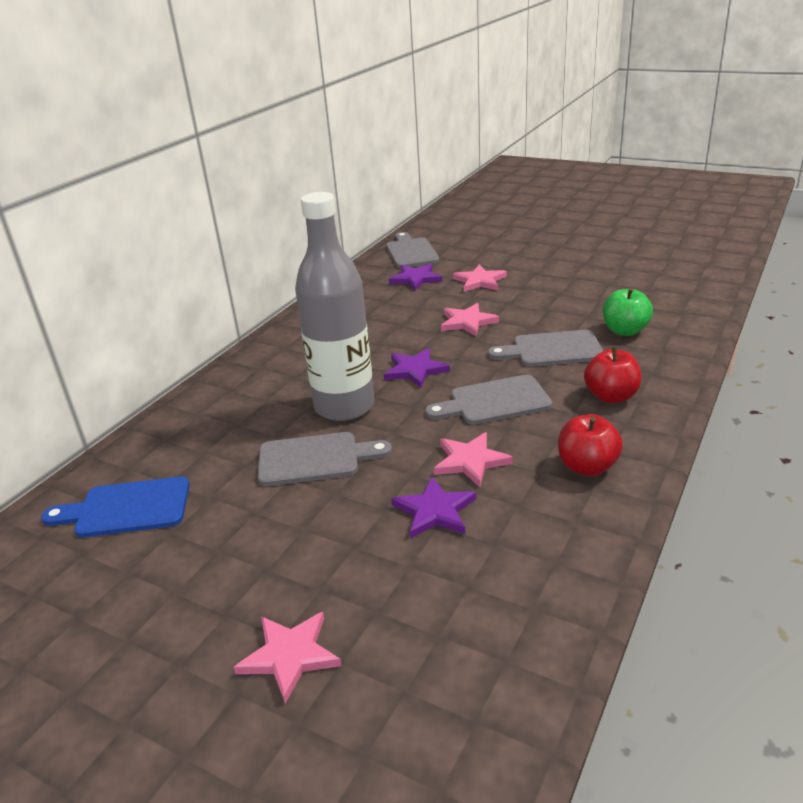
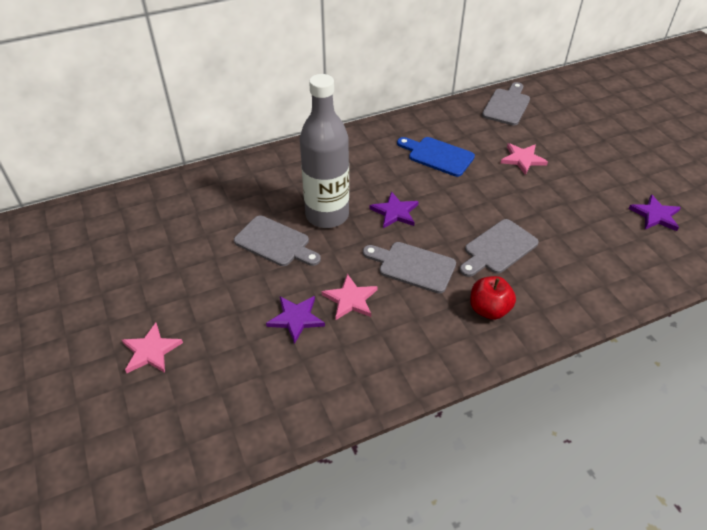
camera: 35 degrees right, 15 degrees up
blue cutting board [41,477,190,537] -> blue cutting board moved to [397,137,475,177]
purple star [389,264,442,291] -> purple star moved to [628,194,681,231]
pink star [441,303,499,336] -> none
grey cutting board [488,330,603,367] -> grey cutting board turned 75 degrees counterclockwise [460,219,539,277]
red apple [558,414,623,476] -> none
green apple [603,288,653,336] -> none

